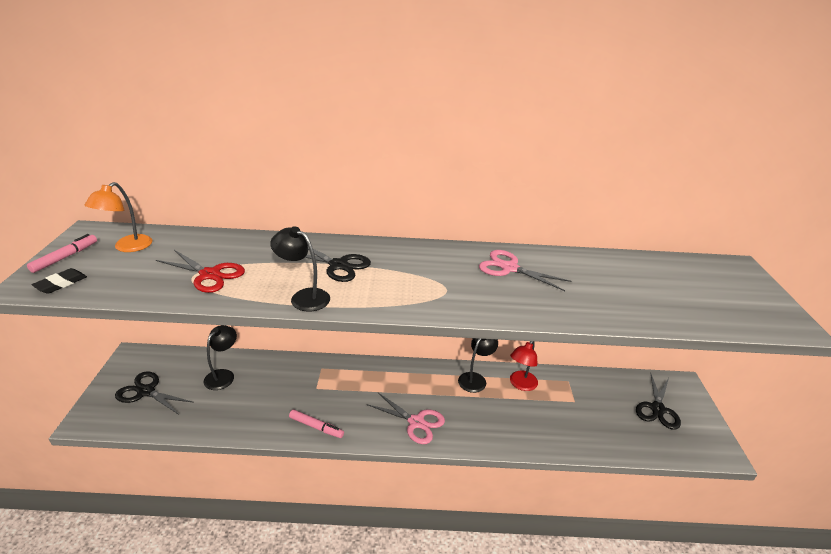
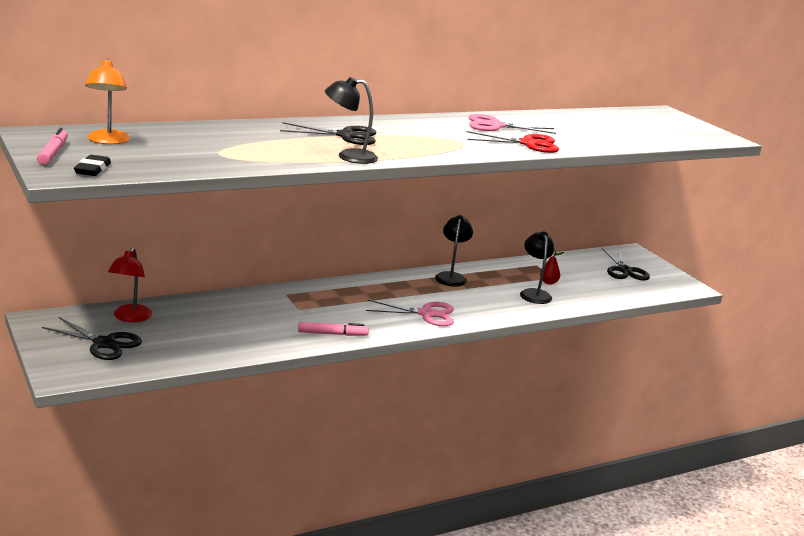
camera: 30 degrees left, 10 degrees down
black scissors [115,371,194,415] -> black scissors turned 150 degrees counterclockwise [42,317,142,360]
red scissors [156,250,245,293] -> red scissors moved to [466,131,559,153]
black lamp [204,325,237,390] -> black lamp moved to [520,231,554,304]
red lamp [510,341,538,391] -> red lamp moved to [108,248,152,322]
none -> red pear [540,252,564,285]

